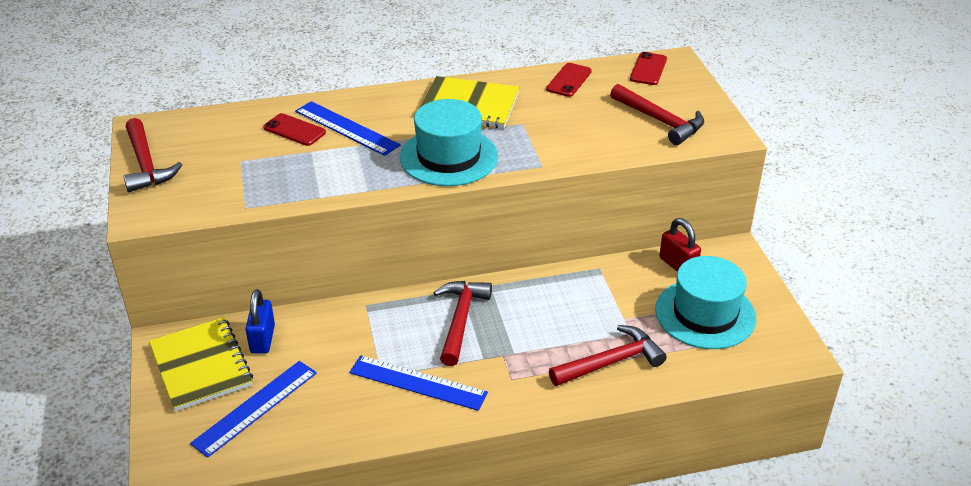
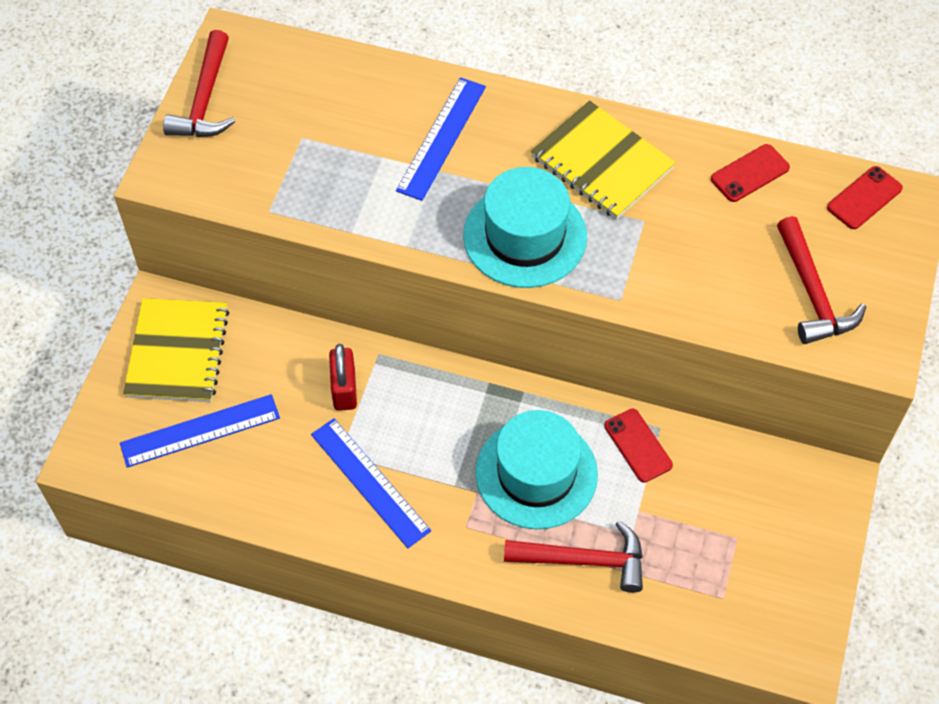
camera: 30 degrees right, 20 degrees up
blue padlock [245,289,275,354] -> none
red phone [263,113,326,146] -> red phone moved to [604,409,673,483]
blue ruler [295,101,400,156] -> blue ruler turned 45 degrees clockwise [396,77,486,201]
red hammer [433,281,492,366] -> none
turquoise hat [655,256,756,349] -> turquoise hat moved to [475,410,598,529]
red padlock [659,218,701,271] -> red padlock moved to [329,344,357,411]

